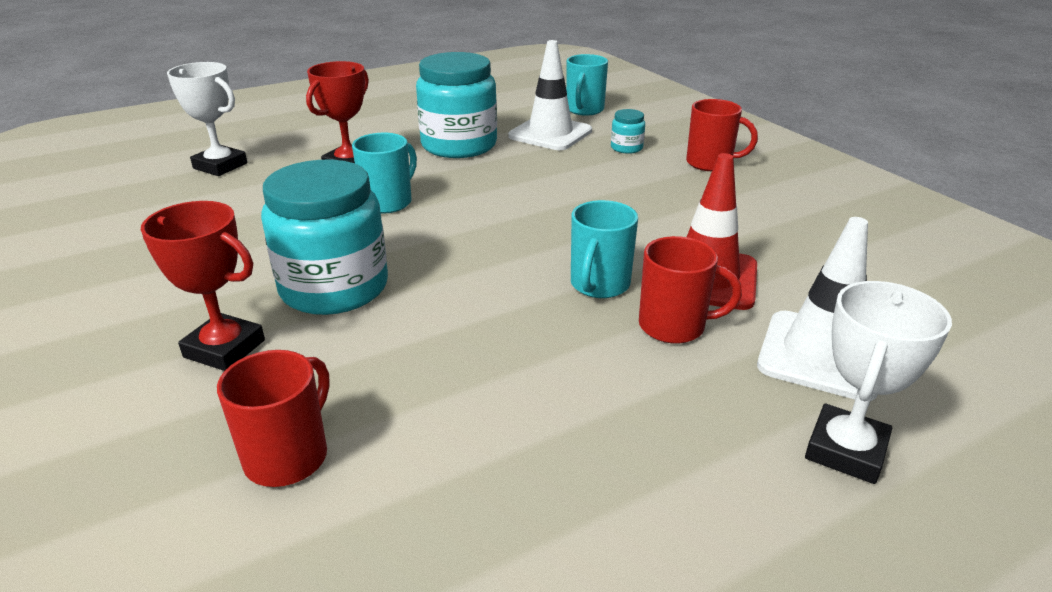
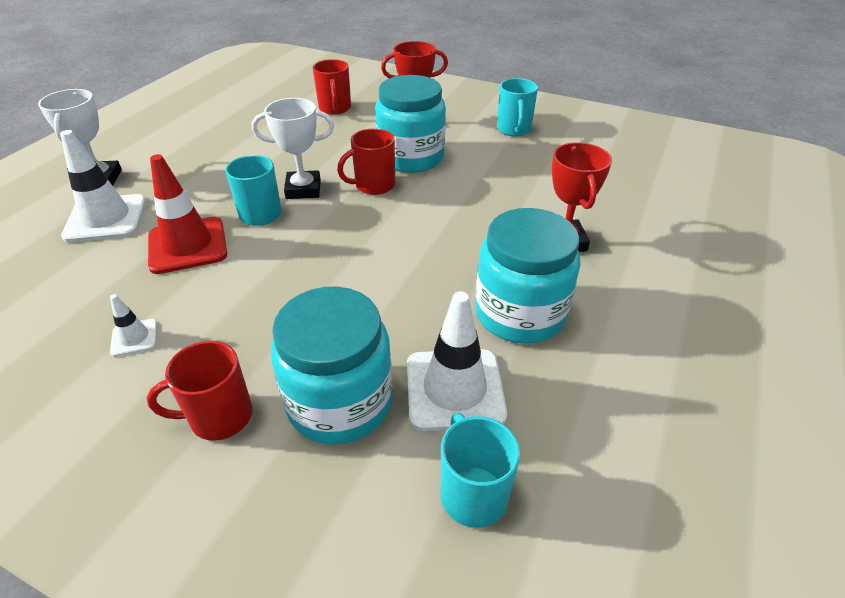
camera: 145 degrees right, 10 degrees up
white trophy [167,62,247,176] -> white trophy moved to [252,98,334,199]
turquoise mug [352,133,417,213] -> turquoise mug moved to [497,78,538,137]
turquoise jar [611,109,645,154] -> turquoise jar [271,287,392,444], size x2.37
red mug [639,236,742,344] -> red mug moved to [337,128,395,195]
none -> white traffic cone [110,294,157,357]

